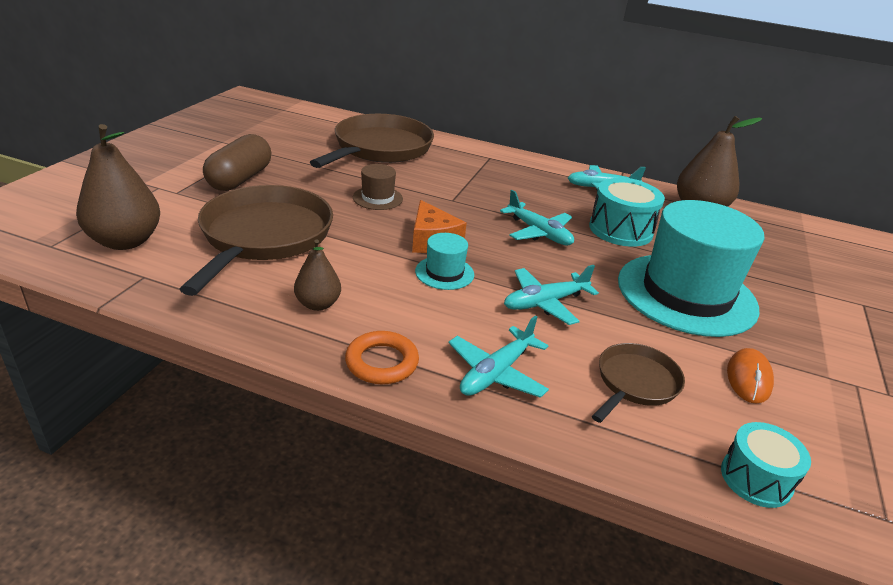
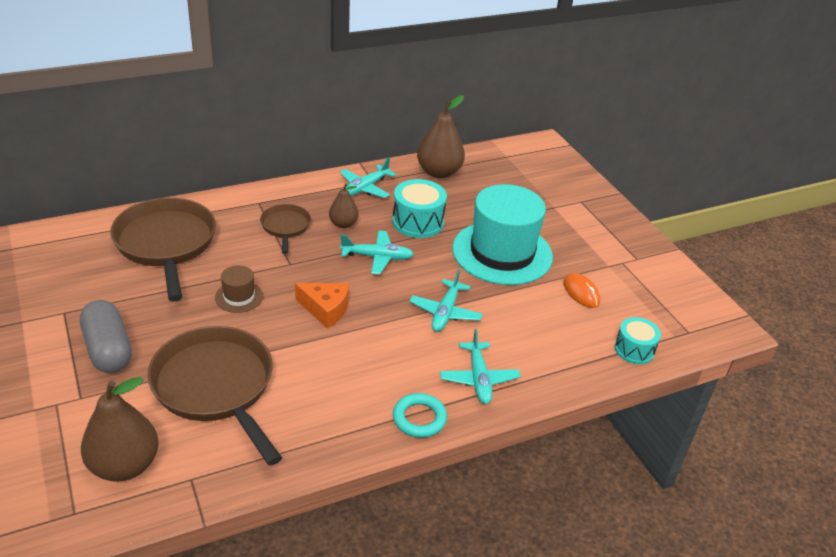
camera: 45 degrees left, 5 degrees up
brown capsule [203,134,271,191] -> grey capsule [80,300,132,373]
brown pear [294,239,341,311] -> brown pear moved to [329,183,359,228]
orange ring [345,331,419,384] -> turquoise ring [393,393,447,438]
turquoise hat [415,233,474,290] -> none
brown pan [592,343,685,423] -> brown pan moved to [260,204,311,254]

